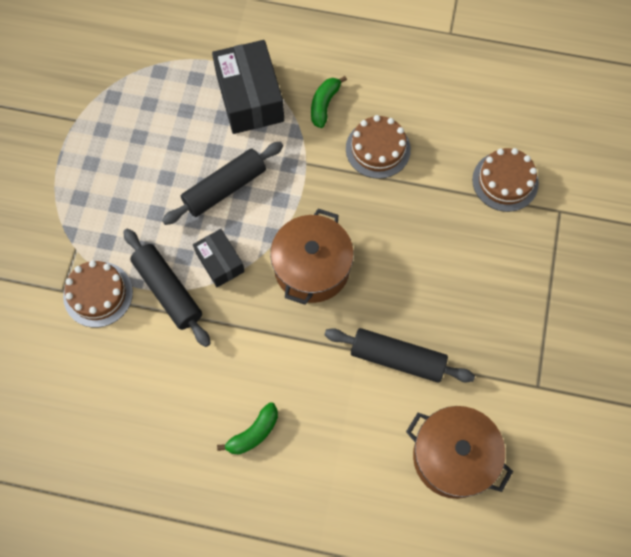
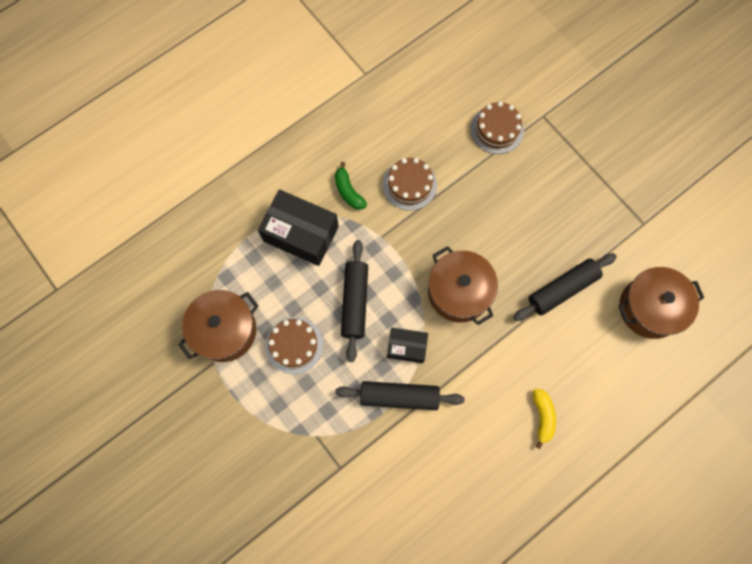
camera: 50 degrees left, 5 degrees up
brown cake [63,260,133,327] -> brown cake moved to [265,317,323,374]
green banana [217,402,278,455] -> yellow banana [533,389,556,449]
none -> brown pot [178,290,259,362]

